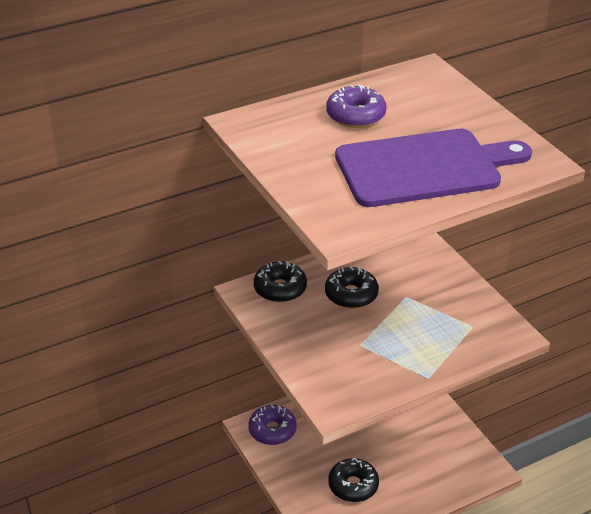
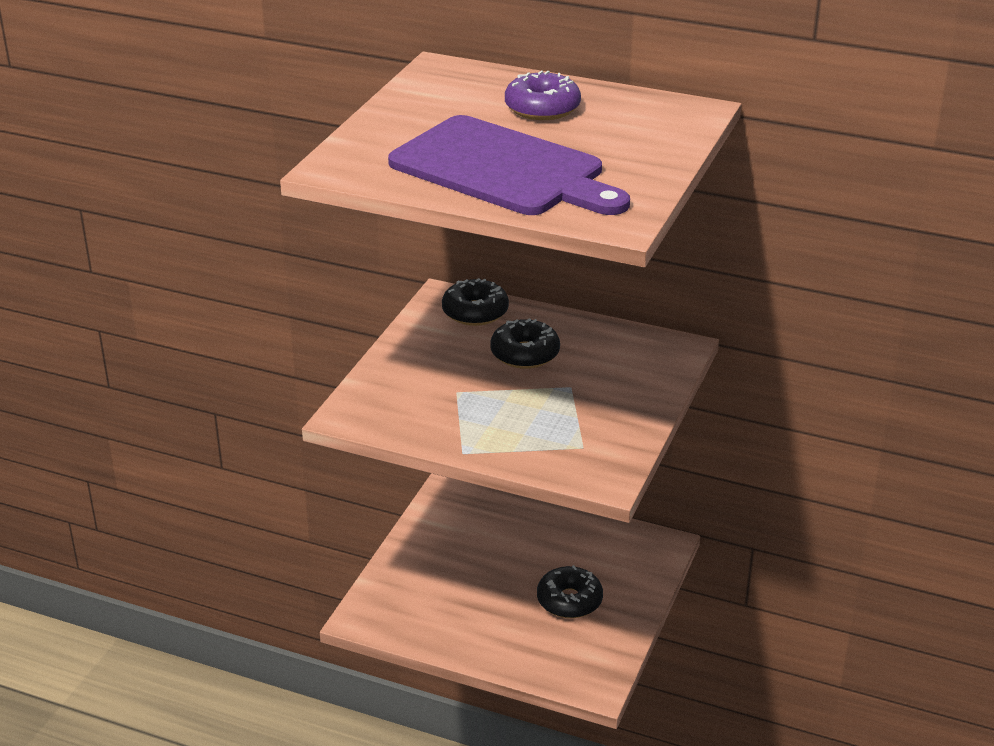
camera: 50 degrees right, 5 degrees down
purple donut [248,405,297,445] -> none
black donut [328,458,379,502] -> black donut moved to [537,565,603,618]

